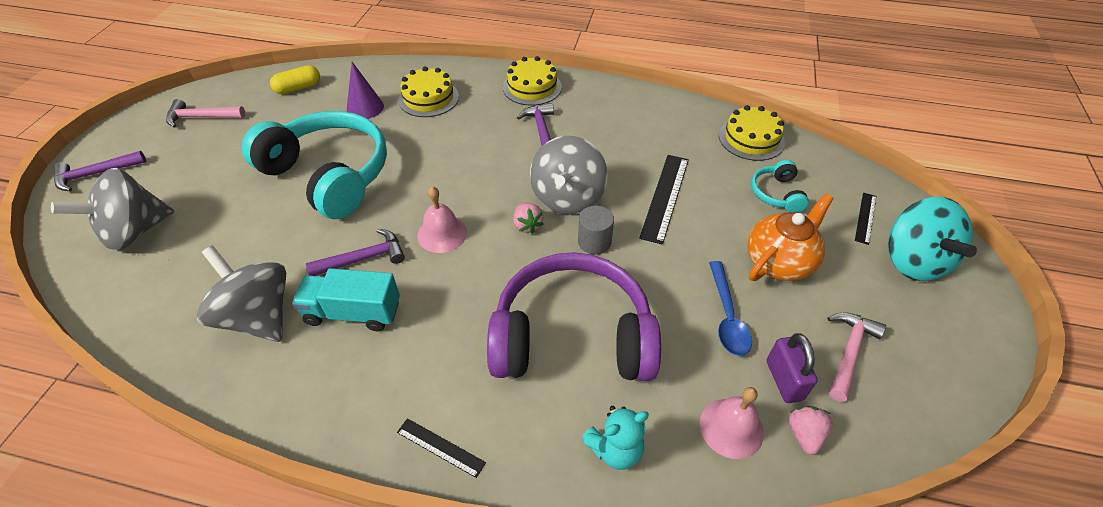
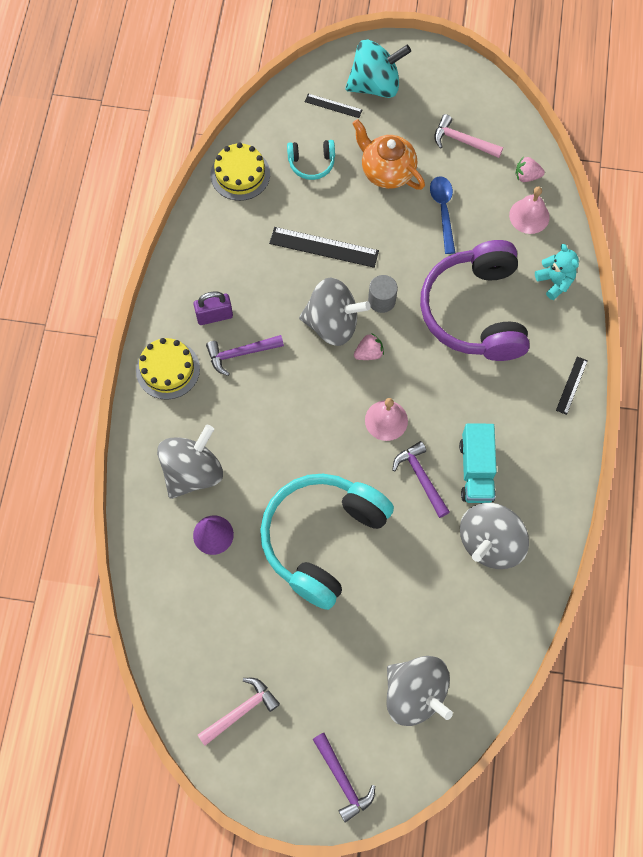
camera: 95 degrees left, 20 degrees up
pink hammer [166,99,245,128] -> pink hammer turned 120 degrees counterclockwise [198,678,280,746]
yellow capsule [270,65,320,94] -> none
yellow cake [398,66,459,117] -> grey spinning top [157,425,223,499]
blue spoon [709,261,752,356] -> blue spoon turned 90 degrees counterclockwise [430,176,455,254]
purple padlock [766,333,818,403] -> purple padlock moved to [194,291,233,325]

